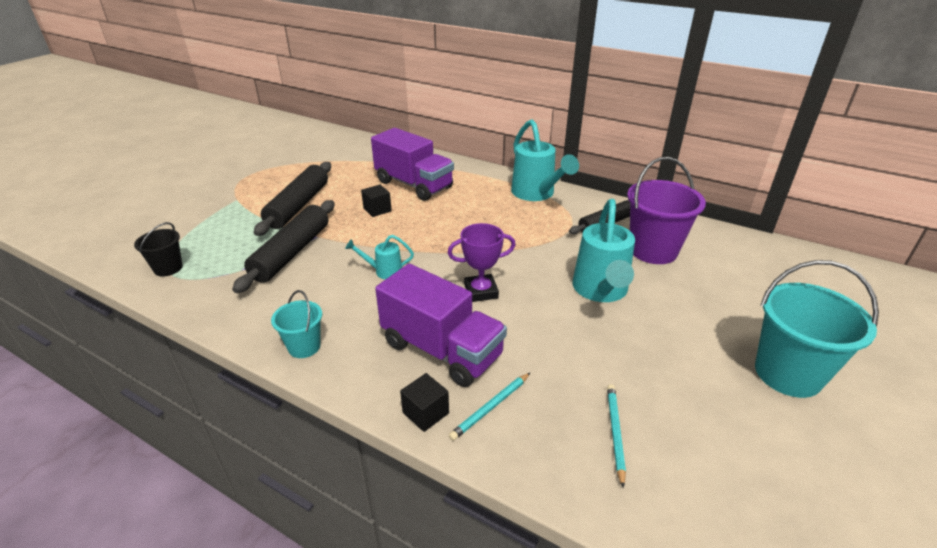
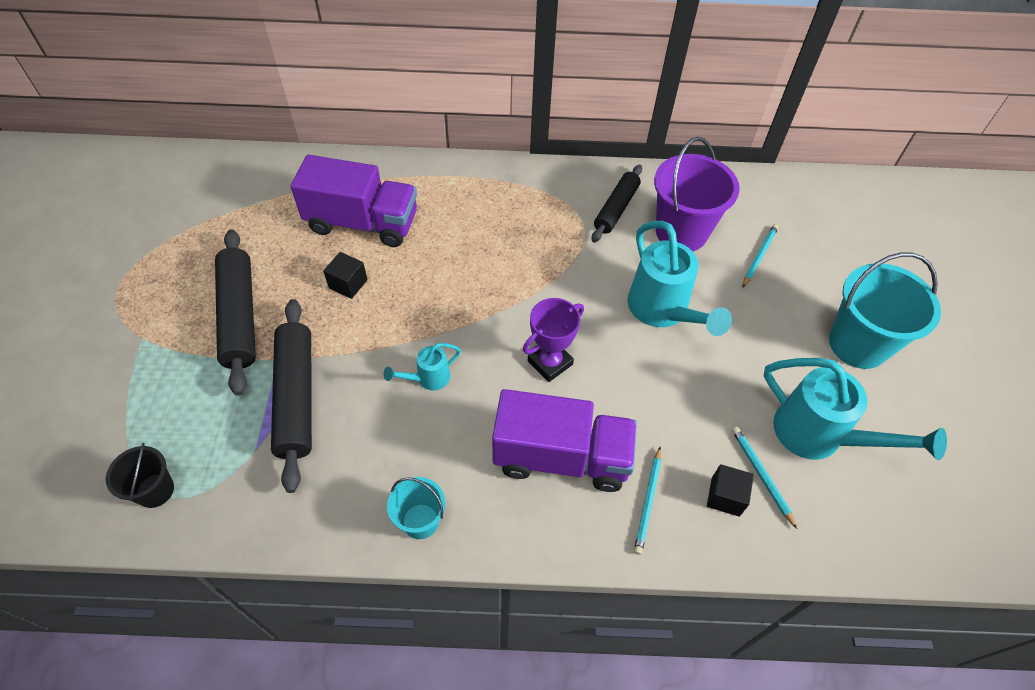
camera: 30 degrees left, 20 degrees up
black cube [400,373,449,432] -> black cube moved to [707,464,754,517]
turquoise watering can [511,119,579,201] -> turquoise watering can moved to [764,358,947,460]
none -> turquoise pencil [742,224,779,288]

